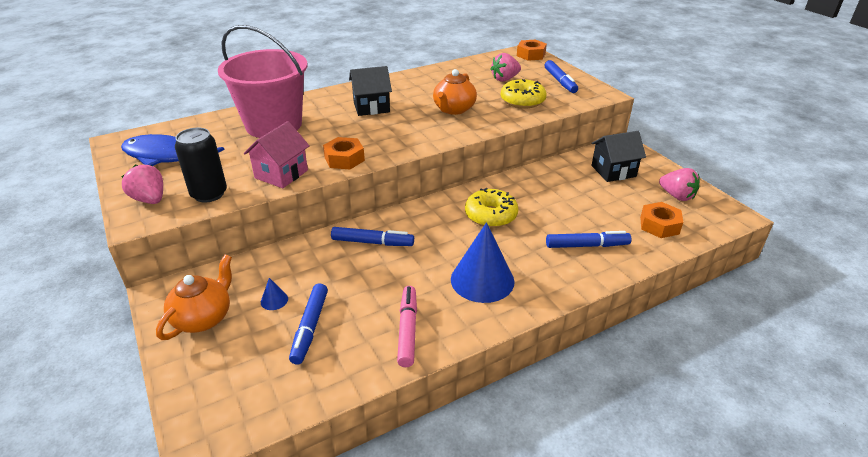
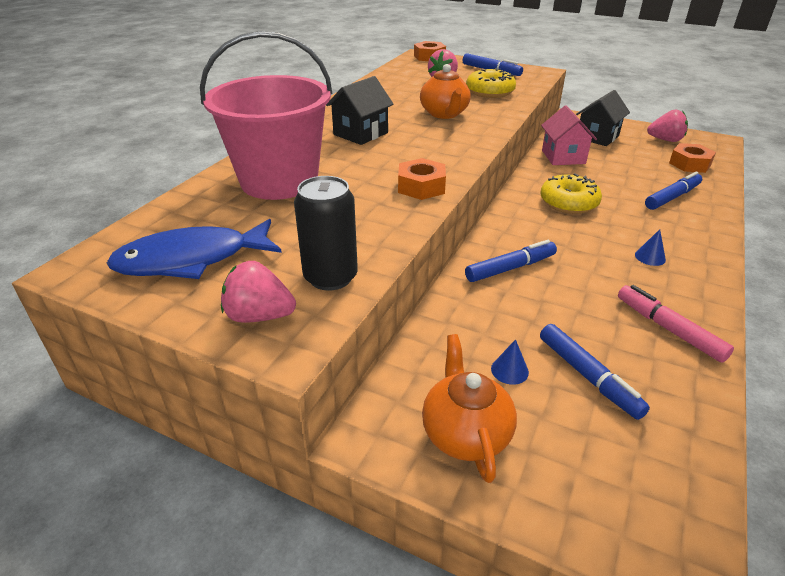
camera: 35 degrees left, 0 degrees up
pink house [244,121,310,188] -> pink house moved to [541,106,597,165]
blue cone [451,222,515,303] -> blue cone [635,229,666,266], size x0.41

